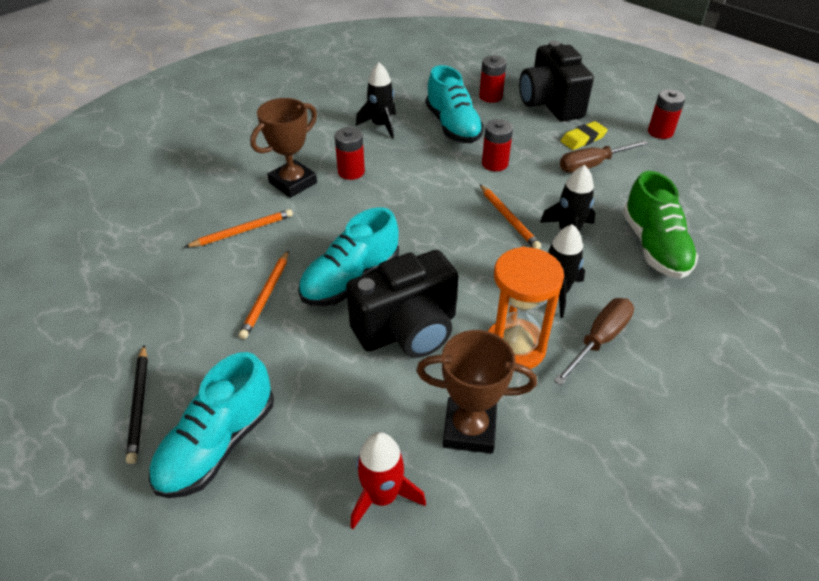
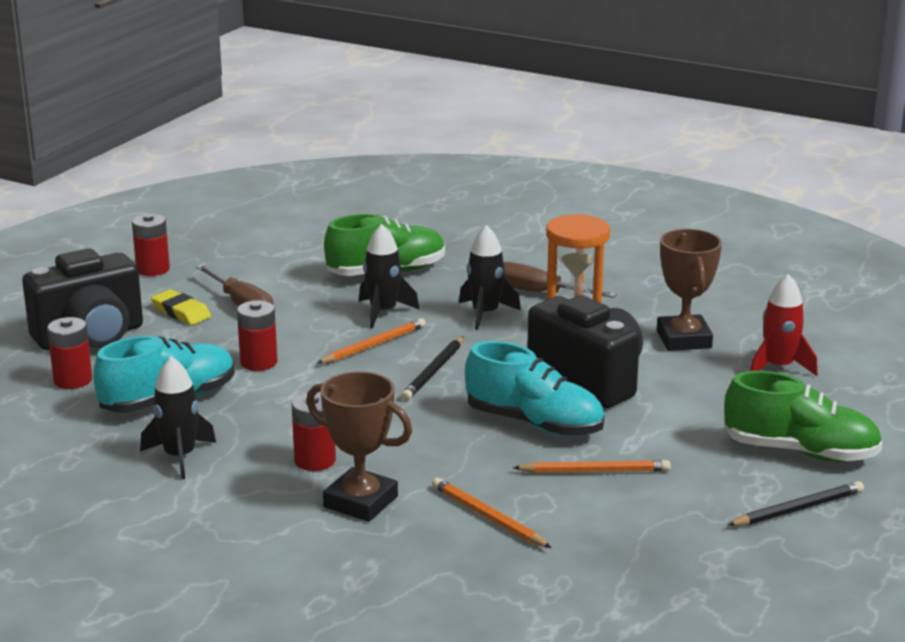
camera: 105 degrees left, 20 degrees down
turquoise shoe [149,352,274,498] -> green shoe [724,371,883,462]
none -> black pencil [401,336,464,400]

